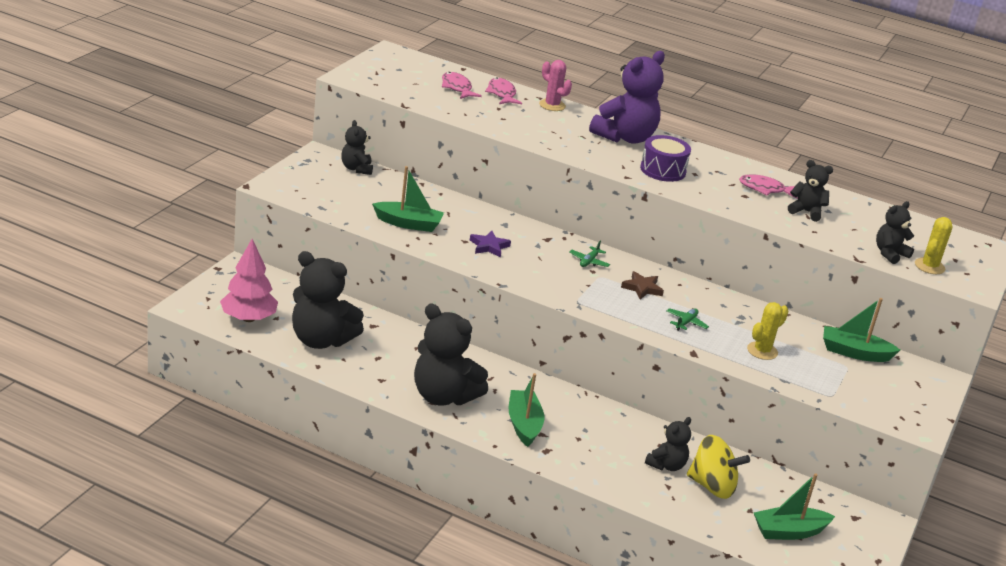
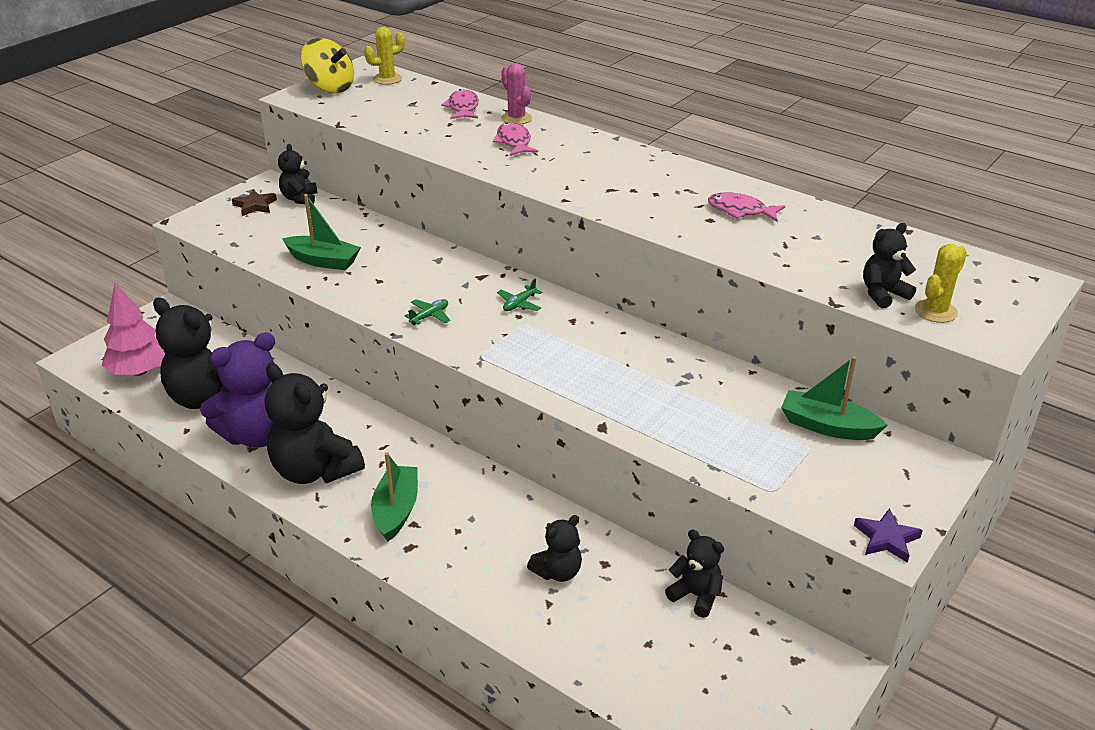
camera: 15 degrees right, 5 degrees up
pink fish [442,72,482,99] -> pink fish moved to [493,123,538,156]
purple star [470,231,511,258] -> purple star moved to [854,508,923,563]
purple teddy bear [589,51,665,144] -> purple teddy bear moved to [200,332,275,448]
brown star [621,271,664,300] -> brown star moved to [232,190,277,216]
purple drum [640,135,691,182] -> none
green plane [667,308,709,331] -> green plane moved to [404,299,451,325]
yellow spinning top [687,435,750,499] -> yellow spinning top moved to [301,38,354,93]
yellow cactus [747,302,789,360] -> yellow cactus moved to [364,27,405,85]
green boat [754,473,835,540] -> none
black teddy bear [788,160,833,222] -> black teddy bear moved to [665,530,724,618]

